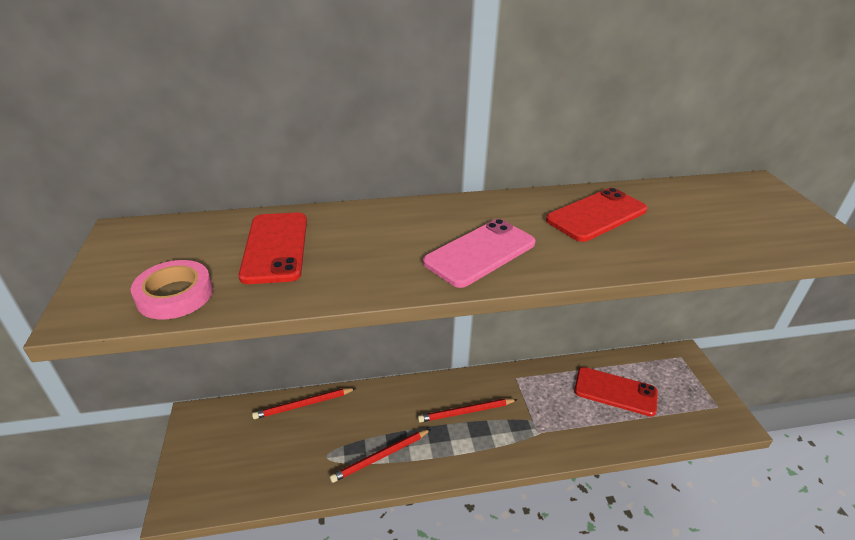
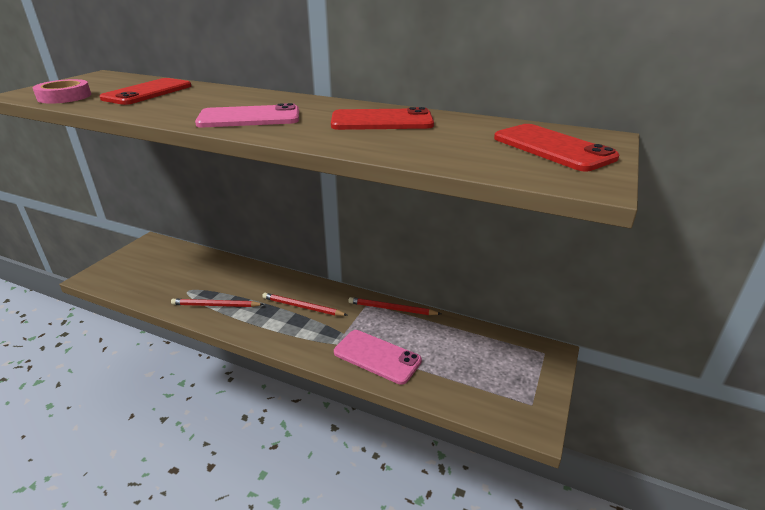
camera: 35 degrees right, 5 degrees down
red pencil [252,388,356,419] -> red pencil moved to [348,297,441,315]
red phone [574,367,658,417] -> red phone moved to [494,124,619,171]
none -> pink phone [334,330,422,385]

